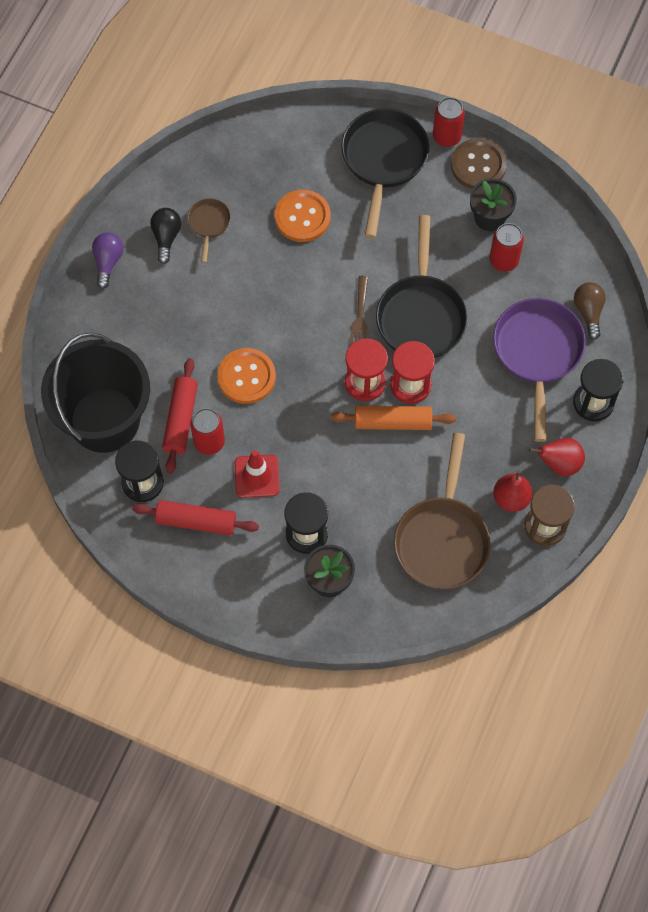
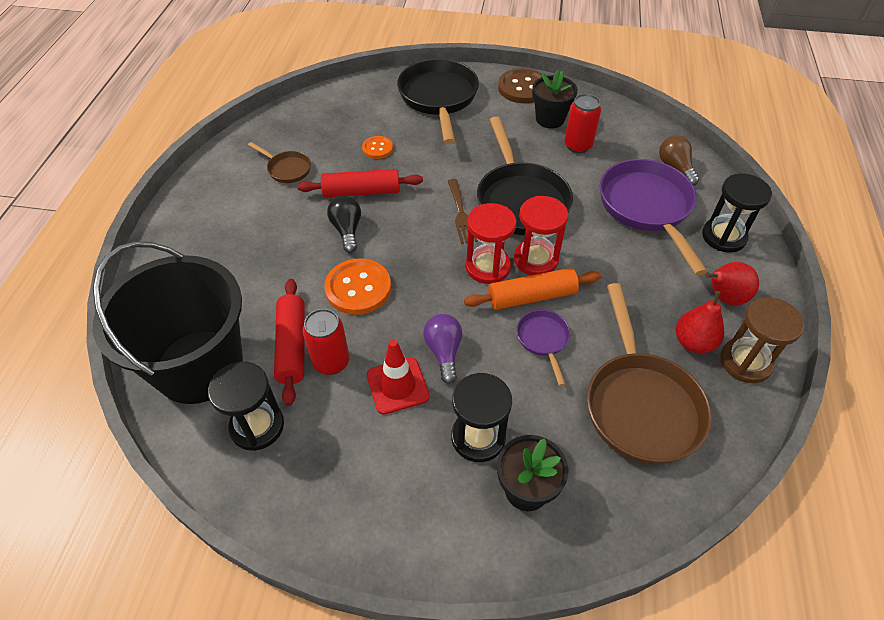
camera: 15 degrees left, 15 degrees down
purple light bulb [92,232,123,289] -> purple light bulb moved to [423,314,462,384]
red rolling pin [132,500,259,535] -> red rolling pin moved to [297,169,423,198]
black light bulb [150,208,181,264] -> black light bulb moved to [327,195,361,253]
brown pan [188,198,231,263] -> brown pan turned 135 degrees clockwise [248,142,311,183]
orange button [275,190,331,242] -> orange button [362,136,393,159], size x0.56
red can [433,97,465,147] -> none
none -> purple pan [517,310,570,386]

